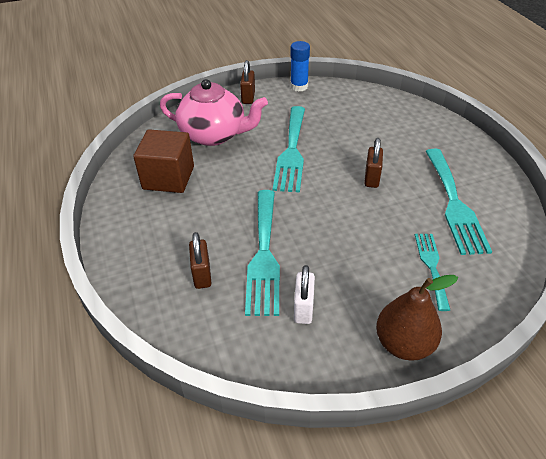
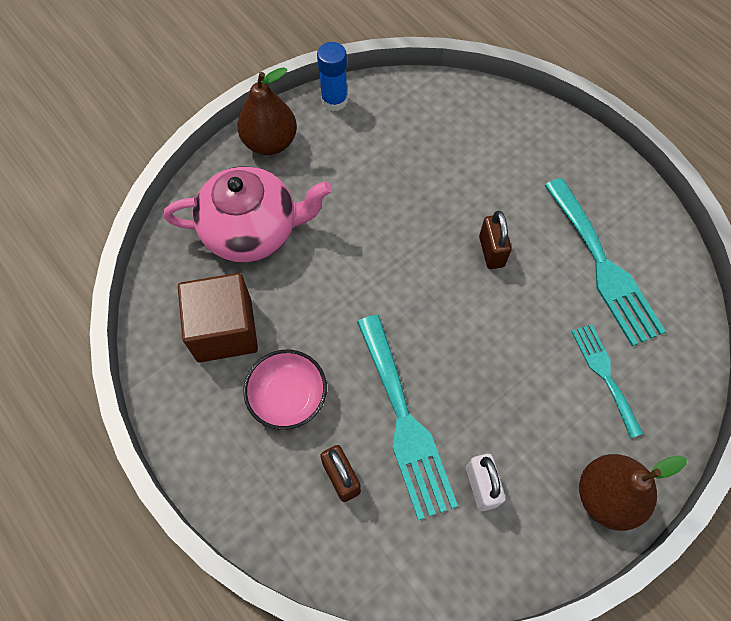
camera: 20 degrees left, 20 degrees up
brown padlock [240,60,255,104] -> brown pear [237,67,297,155]
turquoise fork [273,106,305,193] -> none
none -> pink bowl [243,349,327,430]

